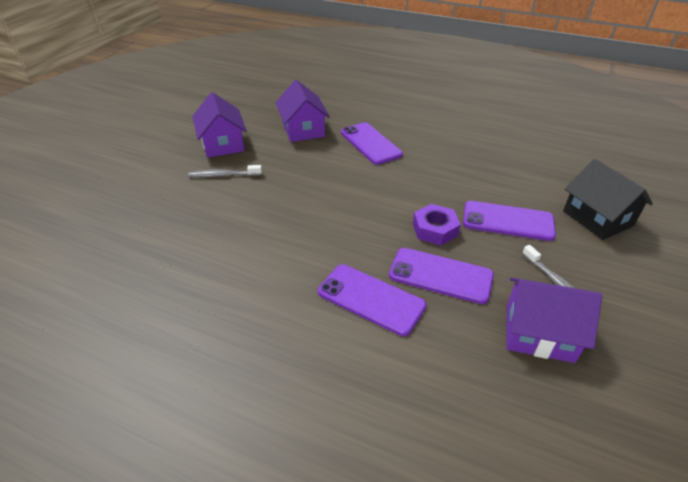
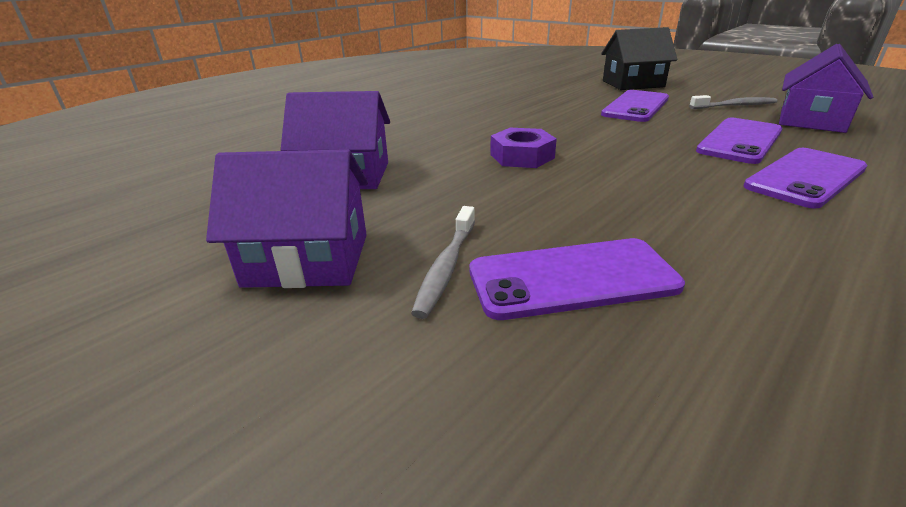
camera: 70 degrees left, 10 degrees down
purple phone [341,122,403,165] -> purple phone moved to [470,238,685,320]
purple nut [413,204,461,245] -> purple nut moved to [490,128,557,168]

